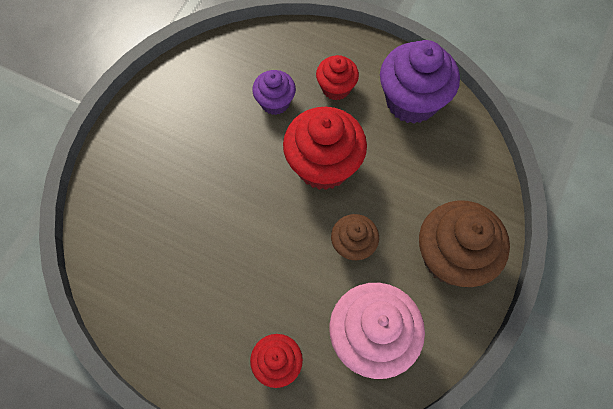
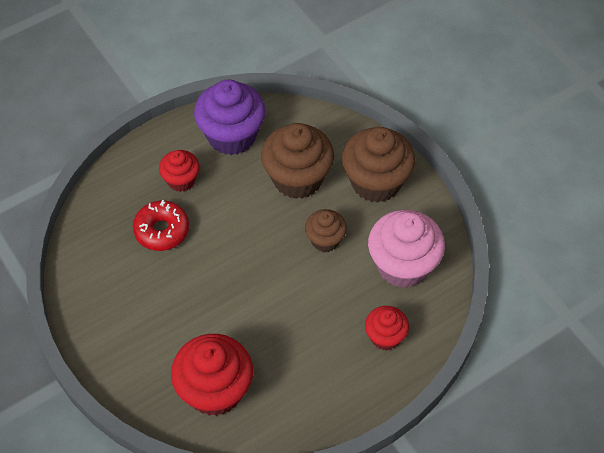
camera: 60 degrees left, 10 degrees down
purple cupcake [252,70,296,115] -> red donut [133,200,189,251]
red cupcake [283,107,367,190] -> red cupcake moved to [171,334,253,416]
none -> brown cupcake [261,123,334,199]

